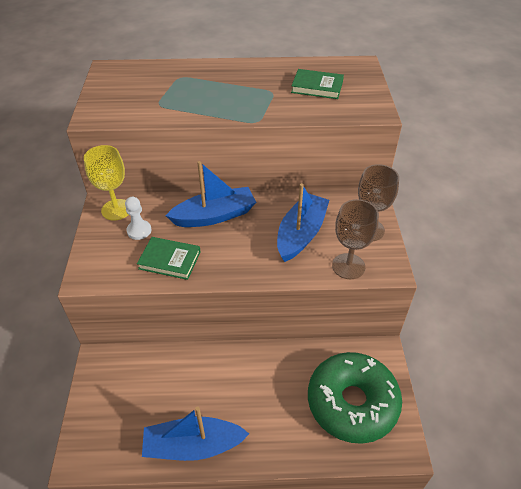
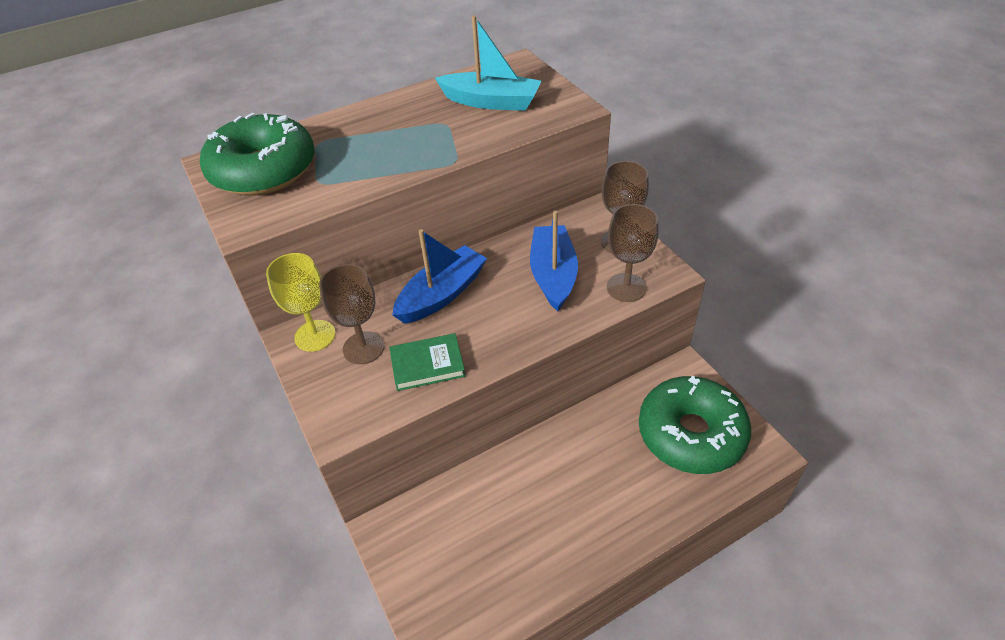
camera: 25 degrees left, 0 degrees up
white pawn [125,197,151,240] -> brown goblet [319,264,384,364]
blue boat [142,406,249,461] -> none
green book [291,69,344,99] -> turquoise boat [435,15,541,111]
none -> green donut [200,113,314,195]

